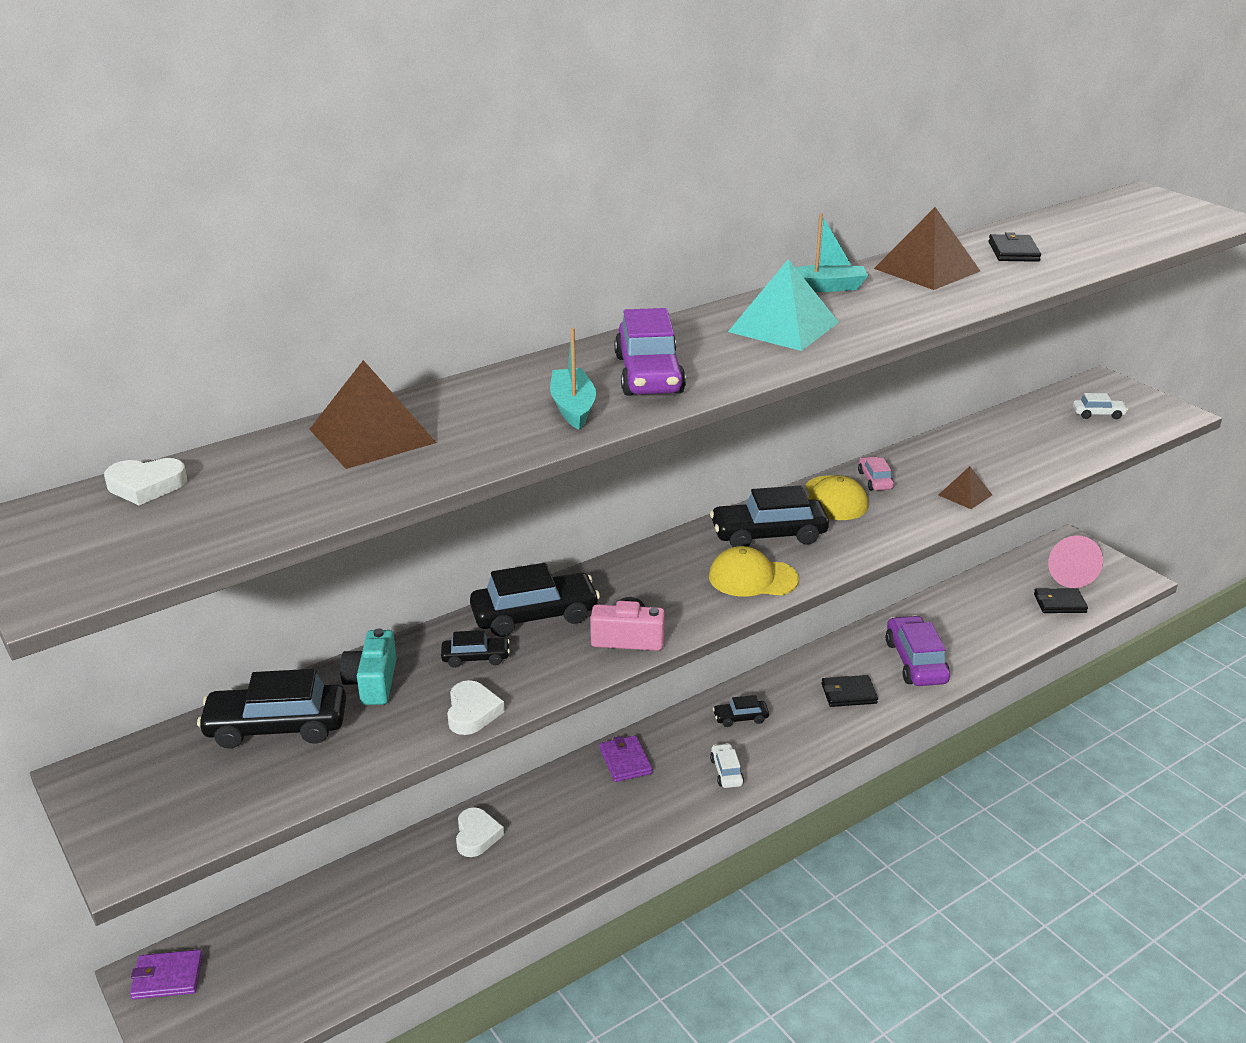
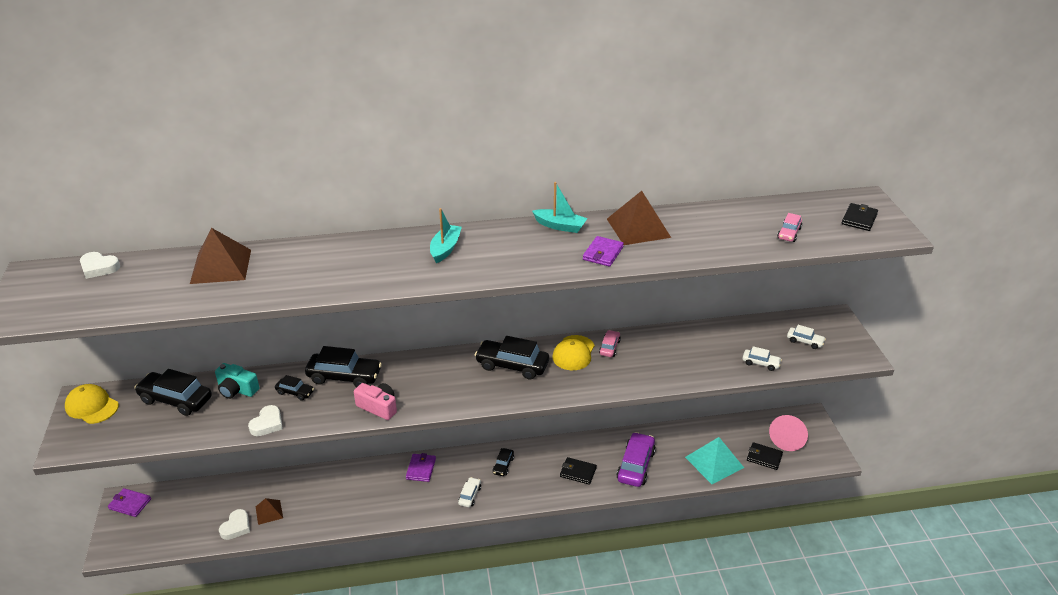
camera: 25 degrees right, 5 degrees up
turquoise camera [340,628,397,705] -> turquoise camera turned 90 degrees counterclockwise [215,363,259,399]
white heart [456,807,504,857] -> white heart moved to [219,509,250,540]
turquoise boat [550,328,596,430] -> turquoise boat moved to [430,208,462,263]
purple car [615,308,686,396] -> none
yellow cap [709,546,799,597] -> yellow cap moved to [65,384,119,424]
black car [713,695,769,727] -> black car turned 90 degrees counterclockwise [493,448,514,476]
turquoise pyramid [728,259,839,351] -> turquoise pyramid moved to [685,437,744,484]
brown pyramid [939,466,992,509] -> brown pyramid moved to [256,498,283,525]
black wallet [989,232,1041,262] -> black wallet moved to [842,203,878,231]
none -> purple wallet [583,236,624,267]
none -> white car [742,346,782,371]
none -> pink car [777,213,802,242]

